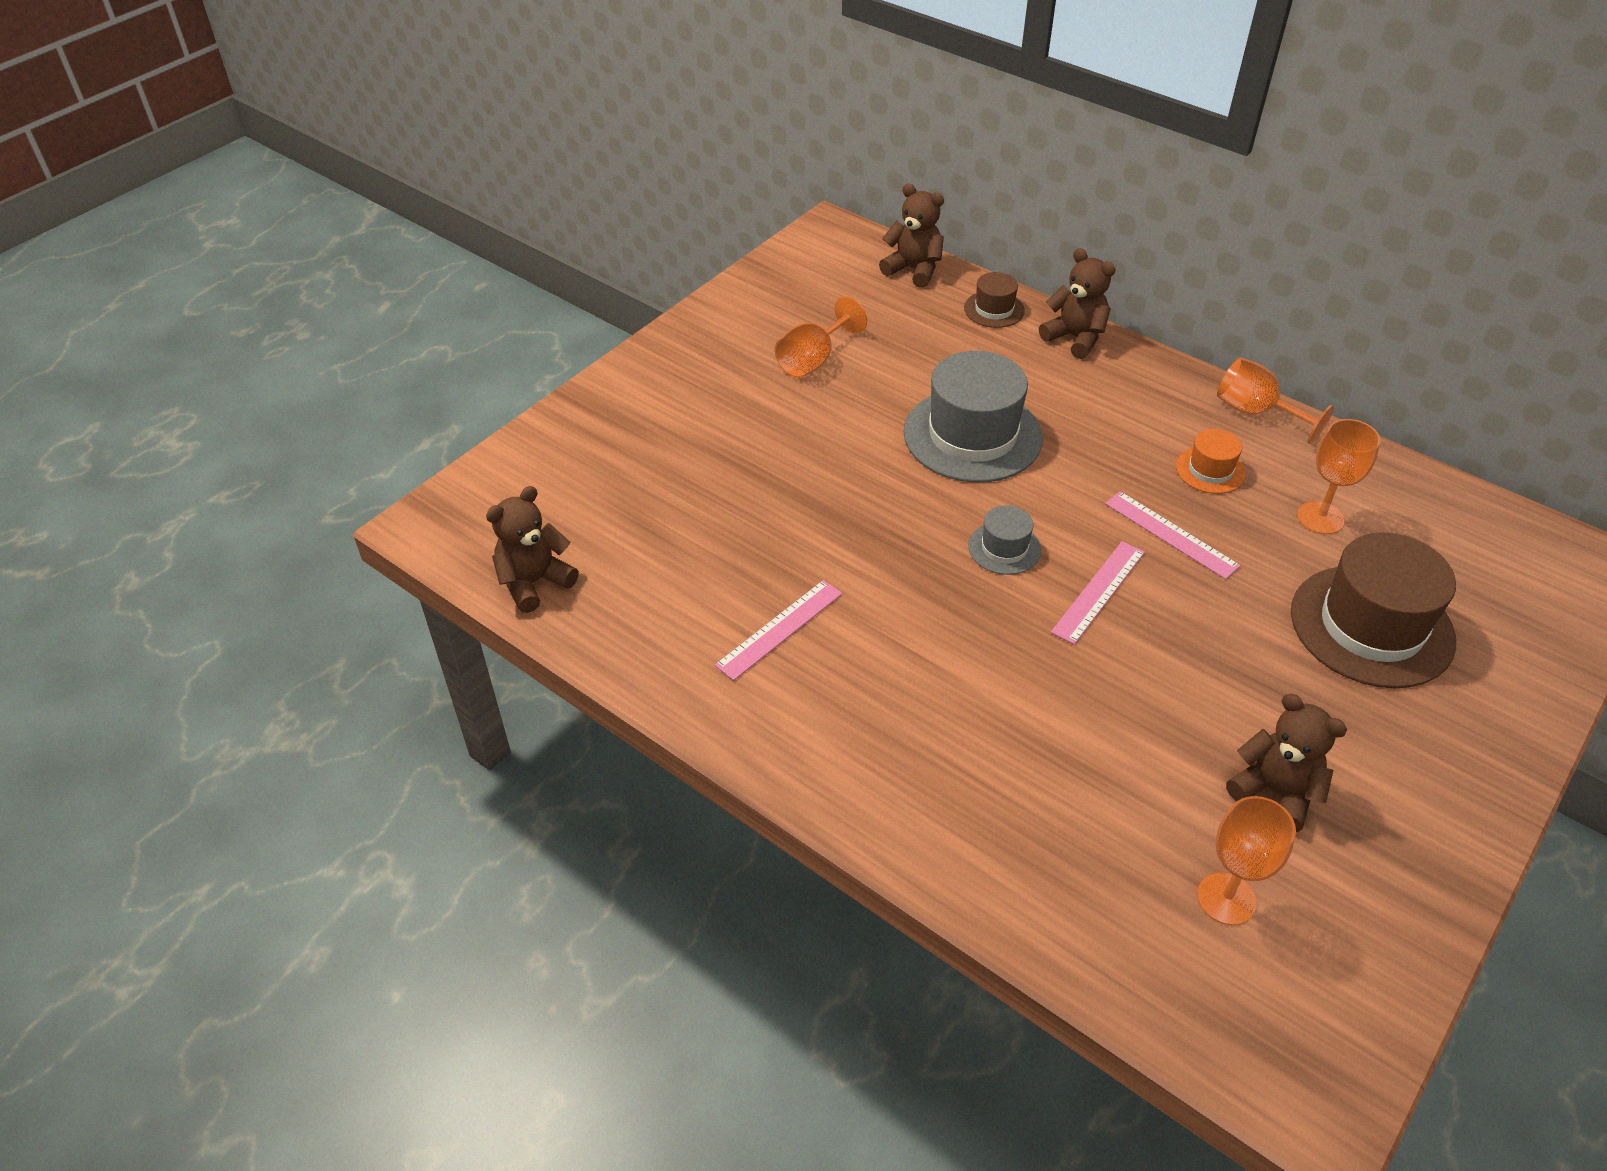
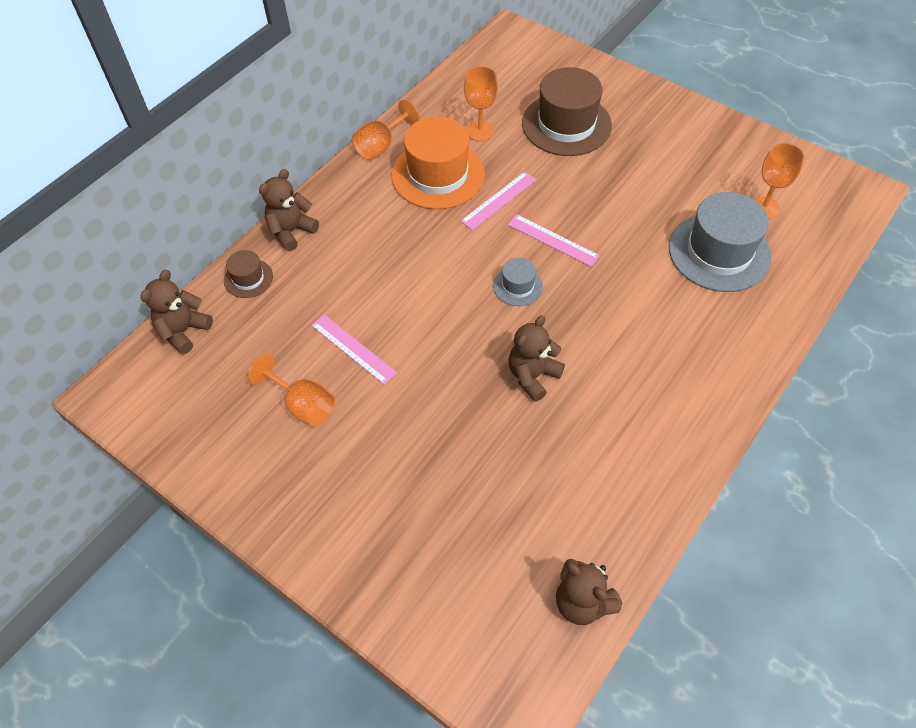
camera: 90 degrees left, 10 degrees up
pink ruler [715,580,842,681] -> pink ruler moved to [311,314,397,385]
grey hat [904,351,1043,483] -> grey hat moved to [669,192,771,292]
orange hat [1176,429,1246,494] -> orange hat [391,116,485,209], size x2.07
brown teddy bear [1226,694,1347,832] -> brown teddy bear moved to [508,315,565,402]

